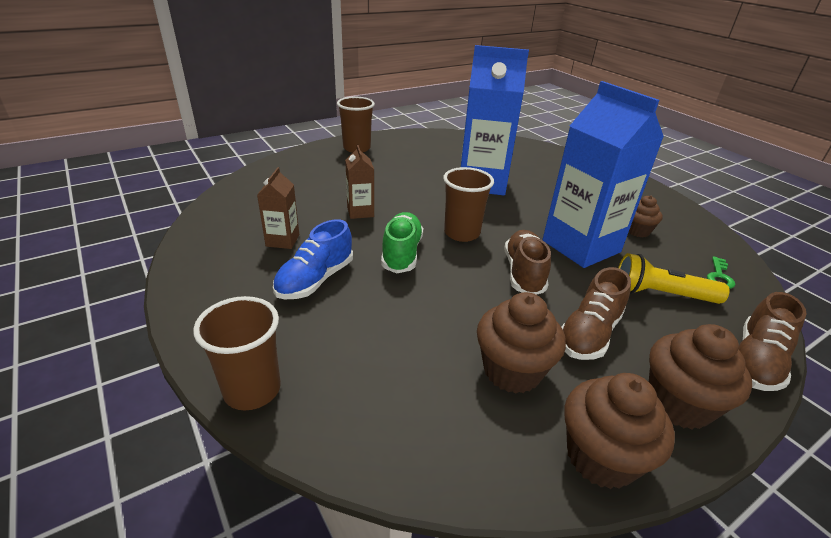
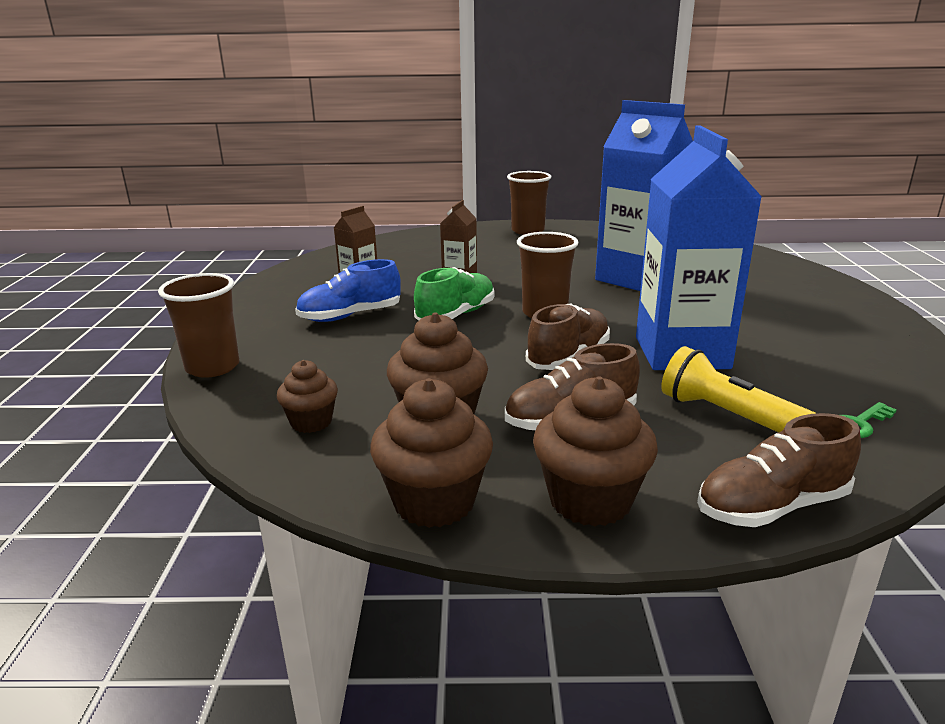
camera: 35 degrees right, 10 degrees down
brown cupcake [629,196,663,238] -> brown cupcake moved to [277,360,338,433]

